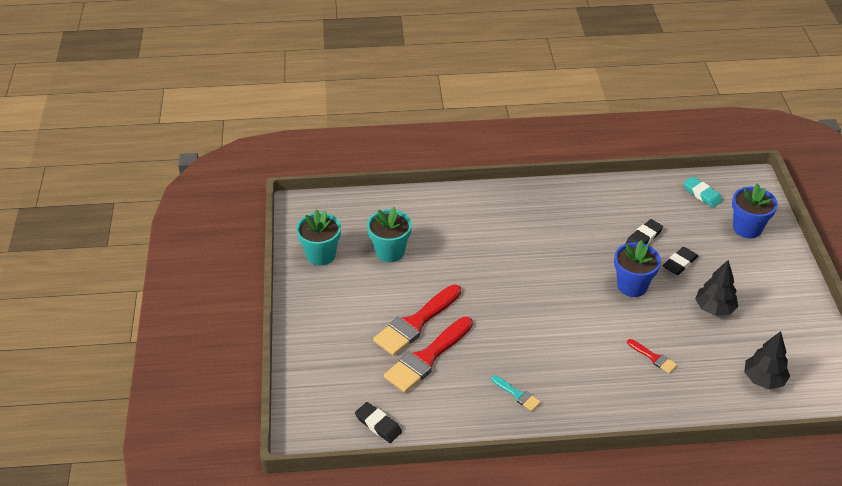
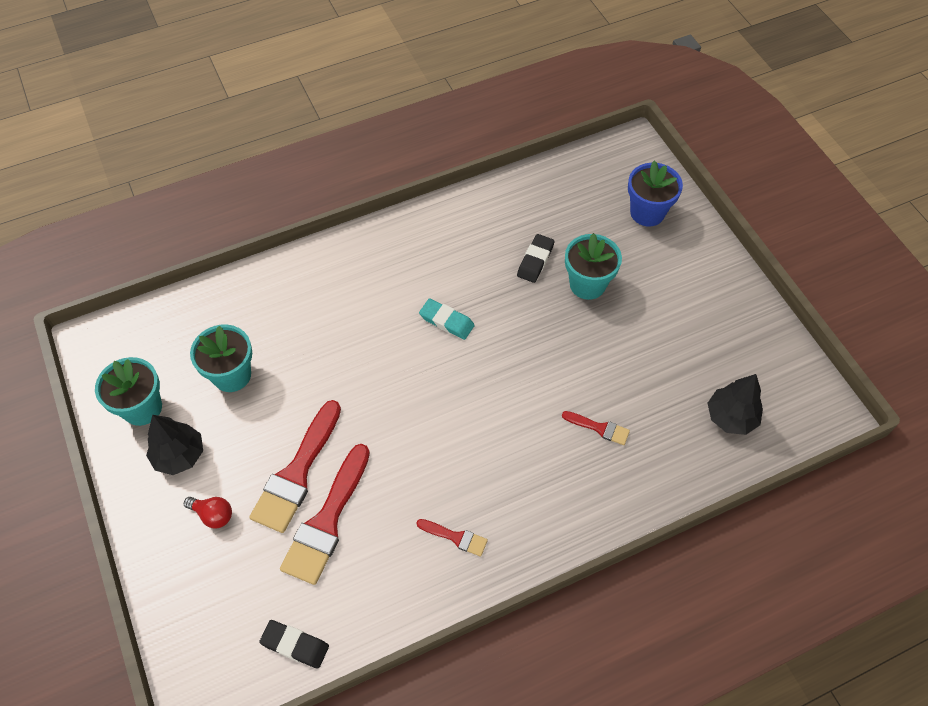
camera: 20 degrees left, 15 degrees up
turquoise brush [491,375,541,411] -> red brush [417,519,488,557]
blue flower pot [614,240,661,297] -> none
black eraser [663,247,698,275] -> turquoise flower pot [565,233,622,300]
turquoise eraser [683,176,722,208] -> turquoise eraser moved to [419,298,475,340]
black tree [695,260,738,316] -> black tree moved to [146,415,203,475]
none -> red light bulb [184,497,232,528]

